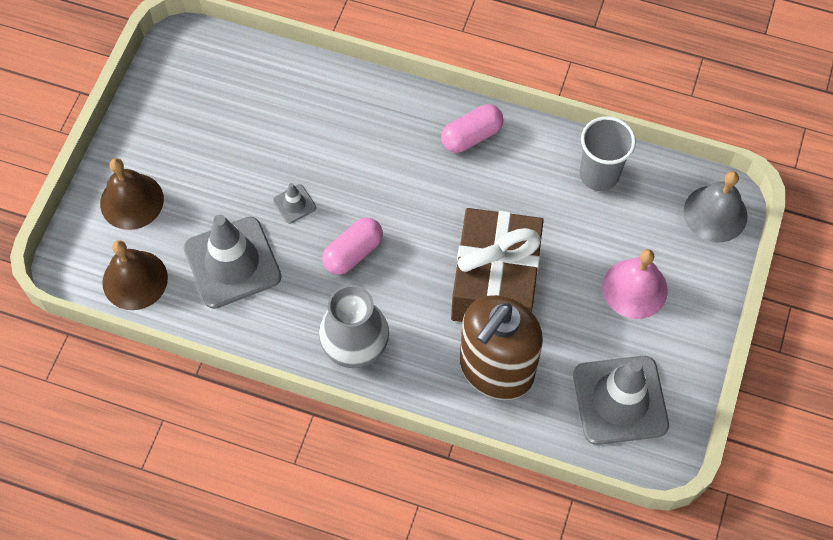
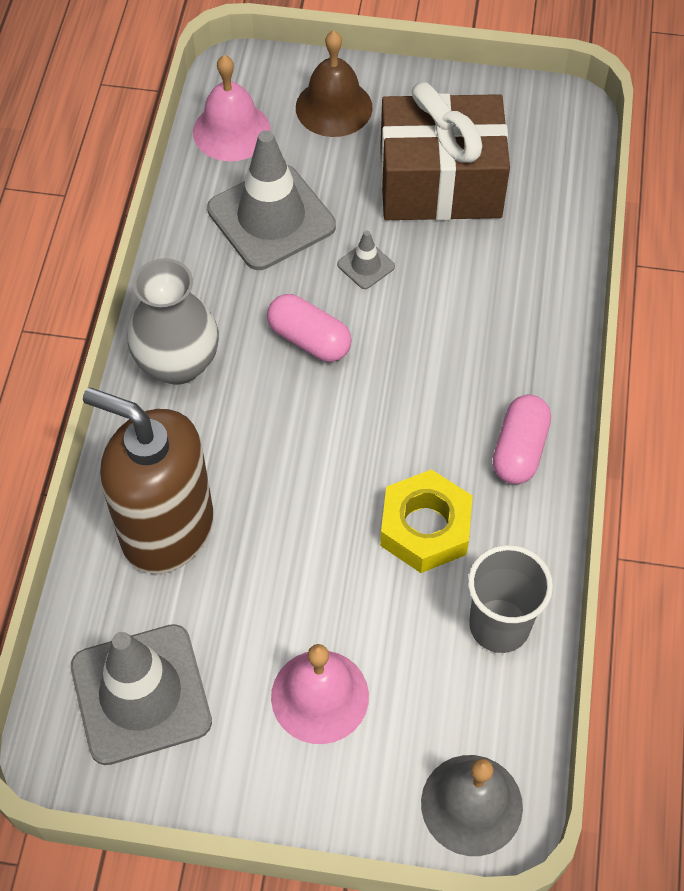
camera: 80 degrees right, 5 degrees down
brown bell [102,240,168,310] -> pink bell [193,55,271,161]
pink capsule [441,104,504,153] -> pink capsule turned 60 degrees clockwise [493,395,551,484]
brown gift [451,208,544,322] -> brown gift moved to [380,82,510,220]
none -> yellow nut [380,469,473,573]

